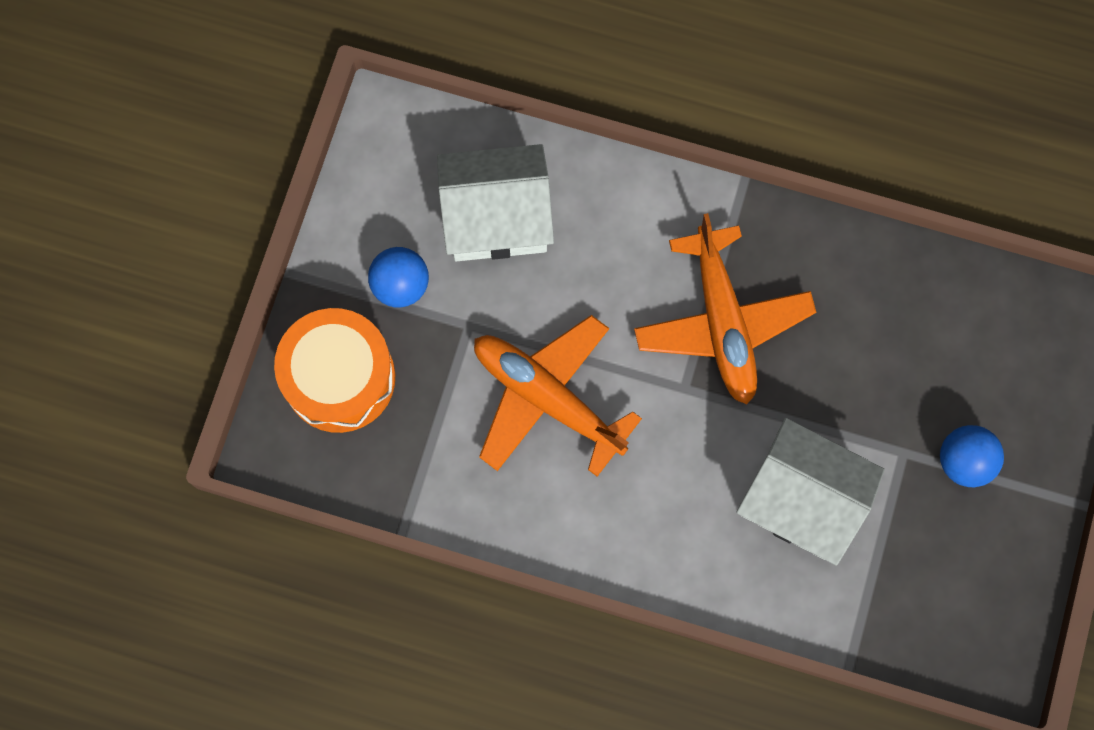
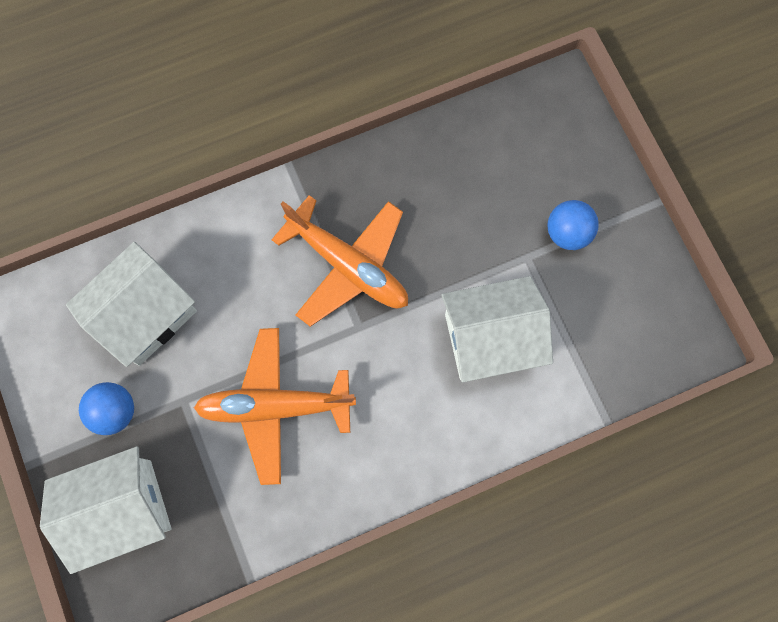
camera: 40 degrees left, 0 degrees up
orange drum [274,308,396,433] -> white house [40,446,171,574]

